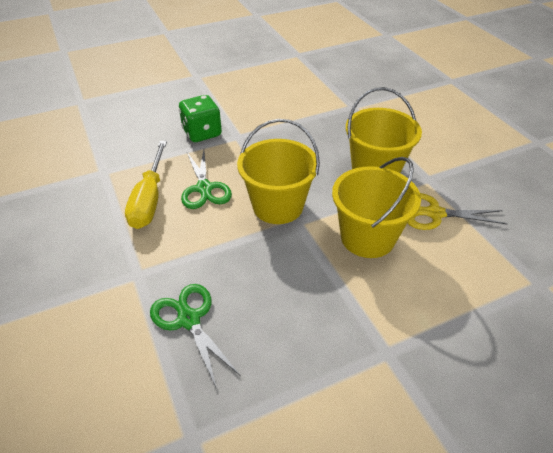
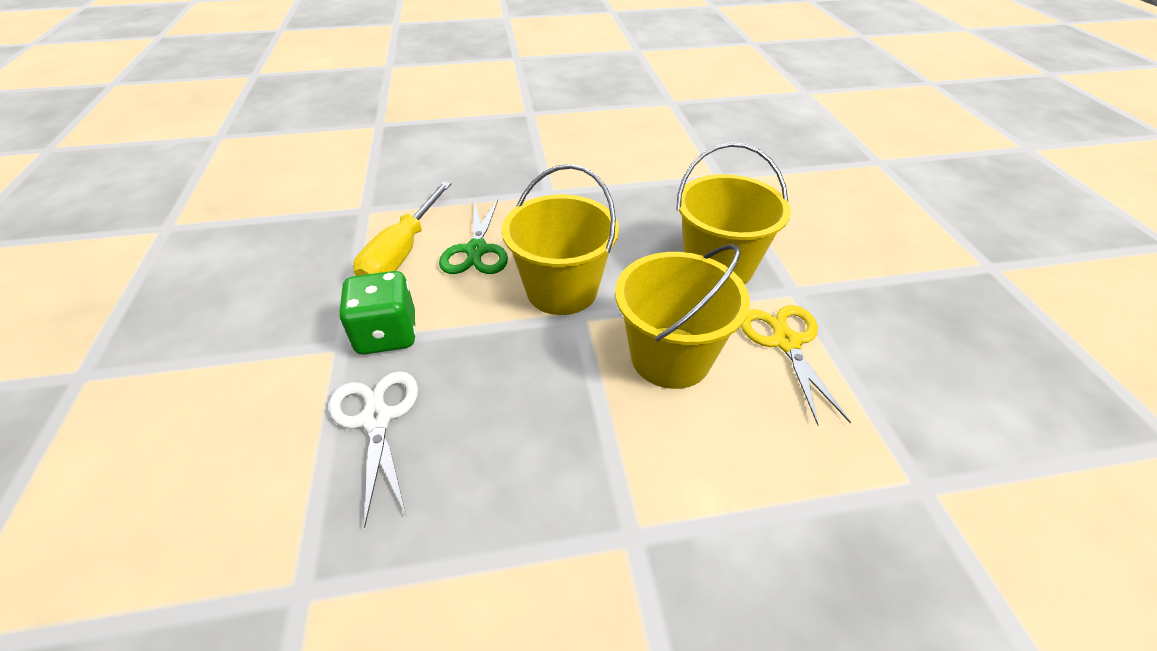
camera: 15 degrees right, 0 degrees up
green scissors [150,284,241,389] -> white scissors [329,371,418,528]
green dice [179,95,222,142] -> green dice moved to [339,271,416,355]
yellow scissors [408,193,507,230] -> yellow scissors turned 60 degrees clockwise [741,305,851,426]

